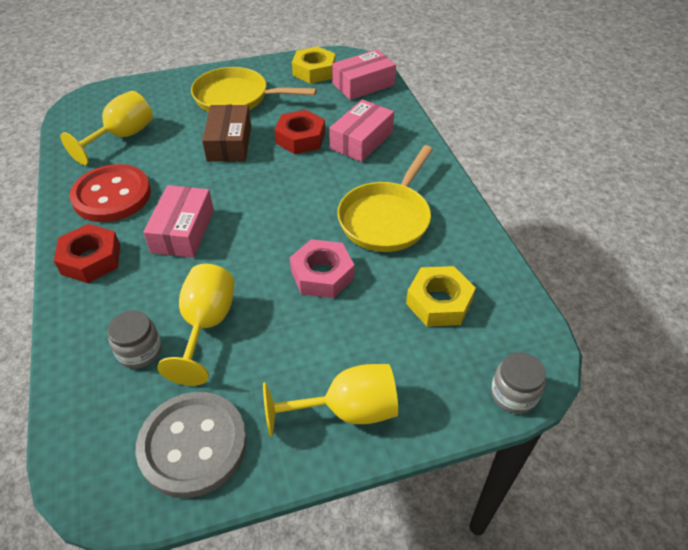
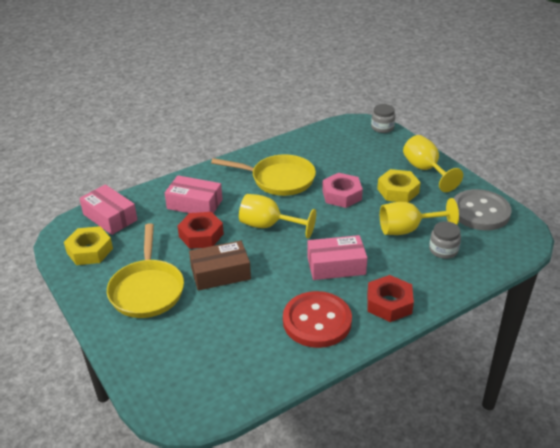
camera: 105 degrees left, 10 degrees down
yellow goblet [60,91,153,165] -> yellow goblet moved to [239,194,316,239]
yellow nut [406,266,476,327] -> yellow nut moved to [377,169,421,202]

